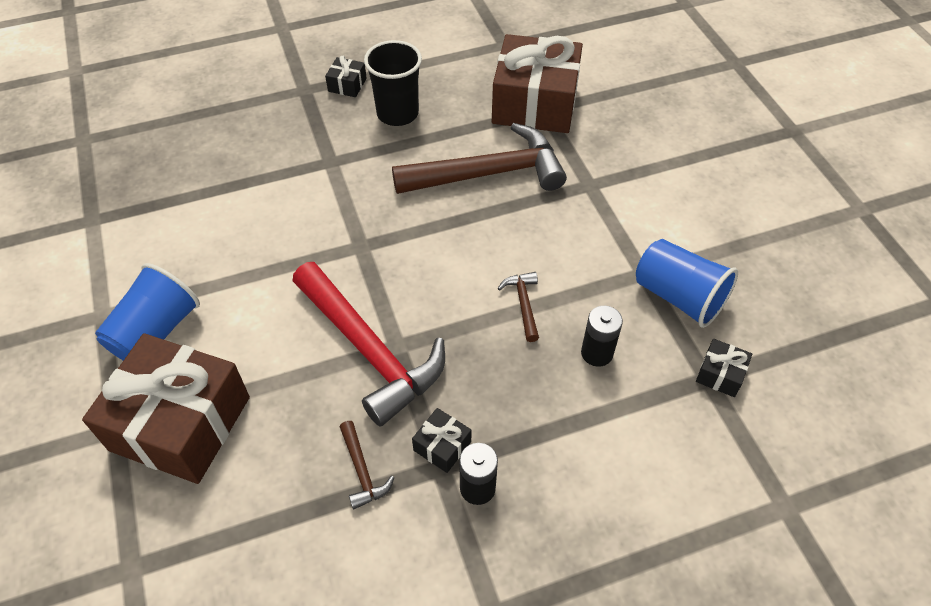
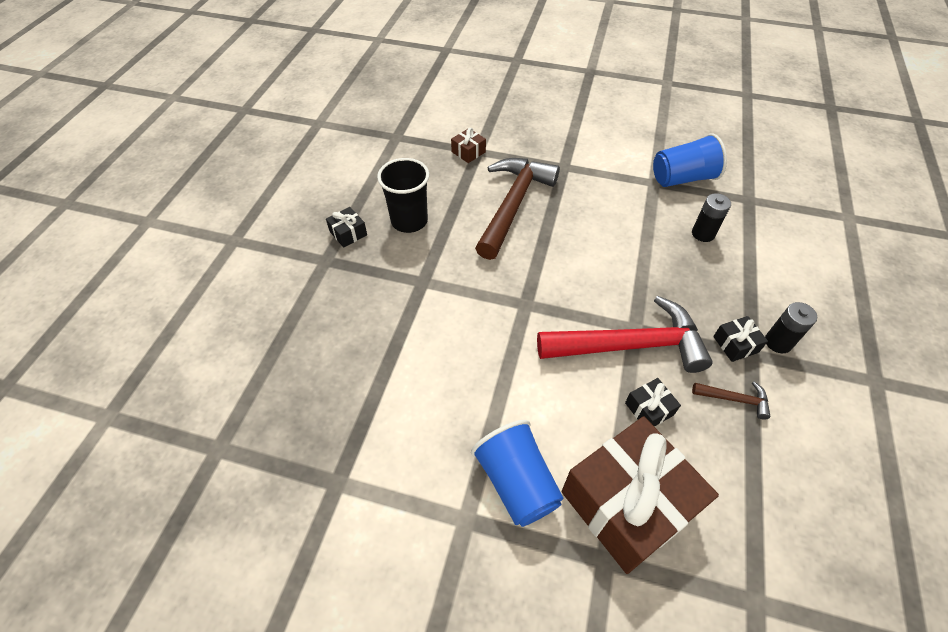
camera: 55 degrees left, 0 degrees up
brown gift [492,34,583,133] -> brown gift [451,128,486,163], size x0.40
brown hammer [498,272,539,342] -> none
black gift [696,339,752,397] -> black gift moved to [625,378,681,427]

